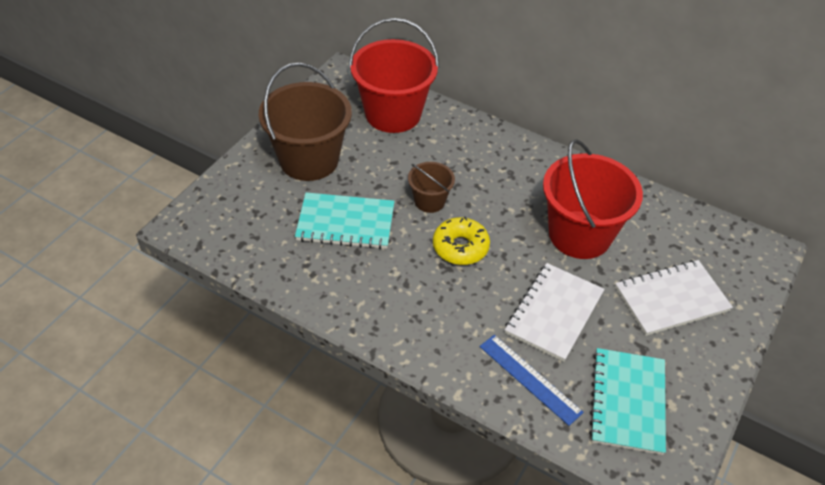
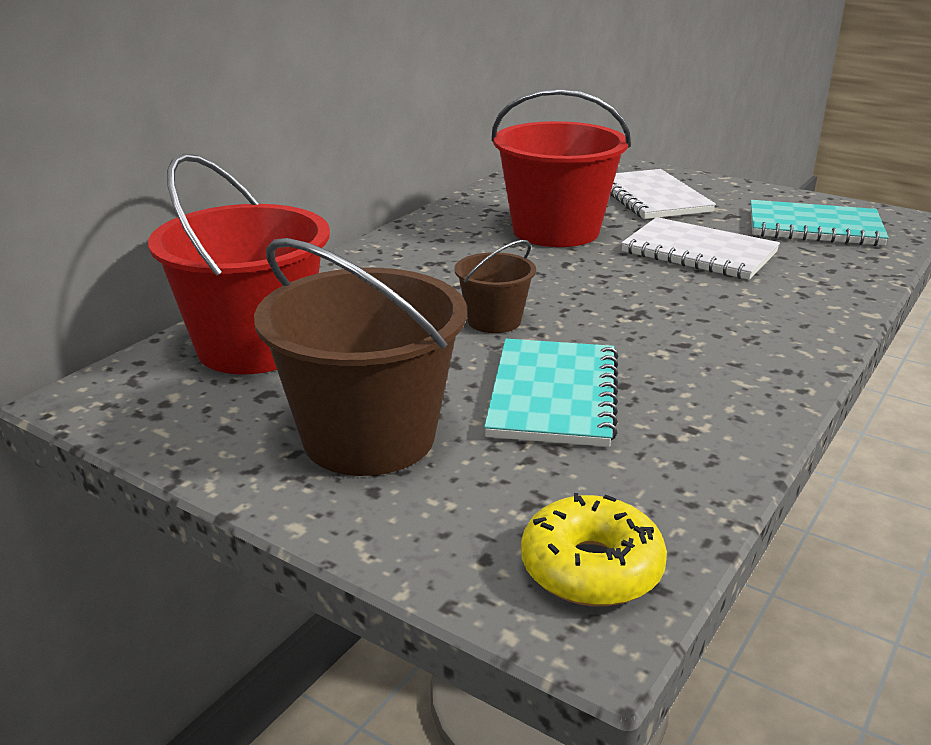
camera: 85 degrees left, 20 degrees down
yellow donut [433,216,490,265] -> yellow donut moved to [521,493,667,607]
blue ruler [480,335,584,426] -> none

